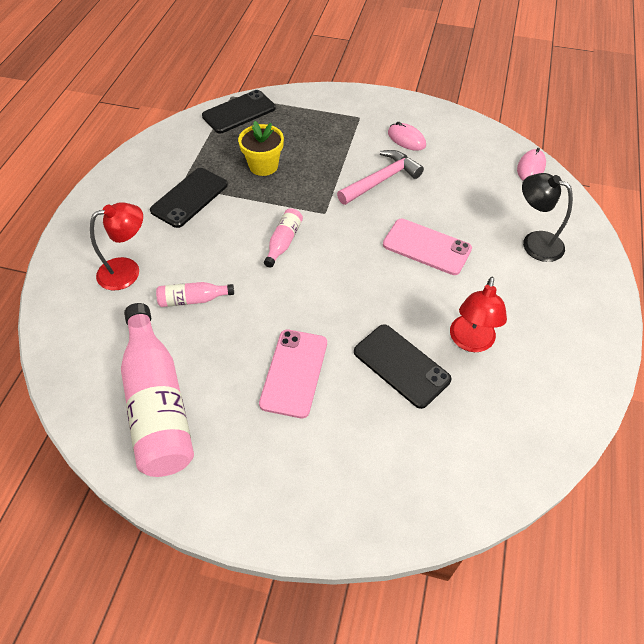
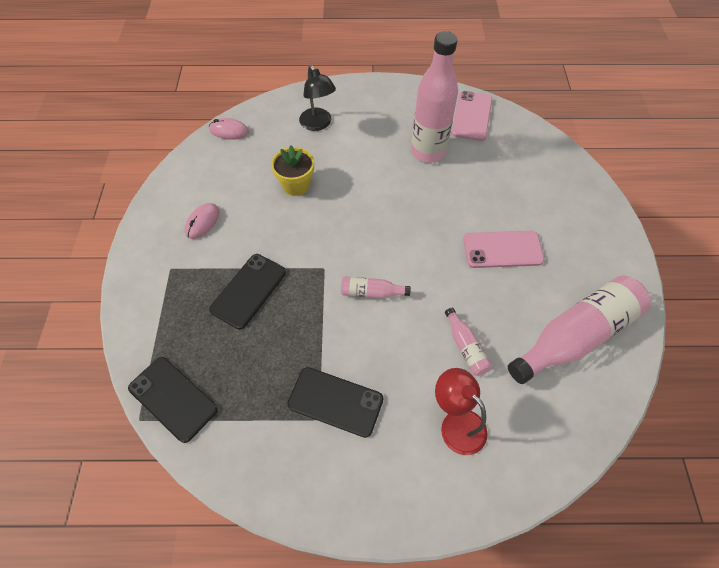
camera: 105 degrees left, 5 degrees up
yellow flower pot [238,121,284,176] -> yellow flower pot moved to [271,145,314,196]
pink hammer [337,150,424,205] -> none
black phone [354,324,452,409] -> black phone moved to [209,254,286,330]
pink phone [383,219,472,275] -> pink phone moved to [452,91,492,141]
red lamp [450,277,507,352] -> pink bottle [411,31,458,163]
black lamp [522,173,573,262] -> black lamp turned 45 degrees counterclockwise [299,65,336,131]

